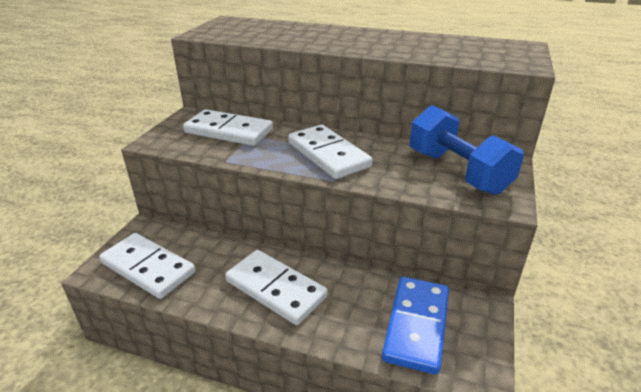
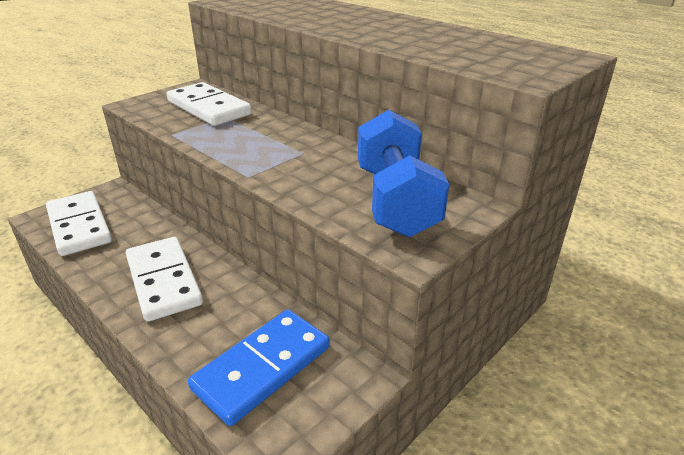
camera: 25 degrees right, 0 degrees up
white domino [288,125,372,179] -> none

